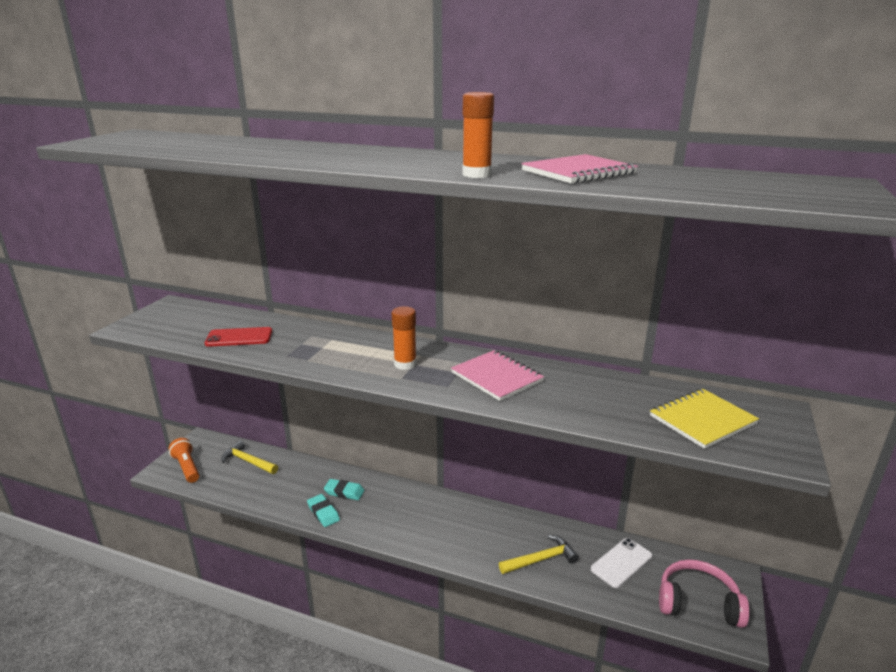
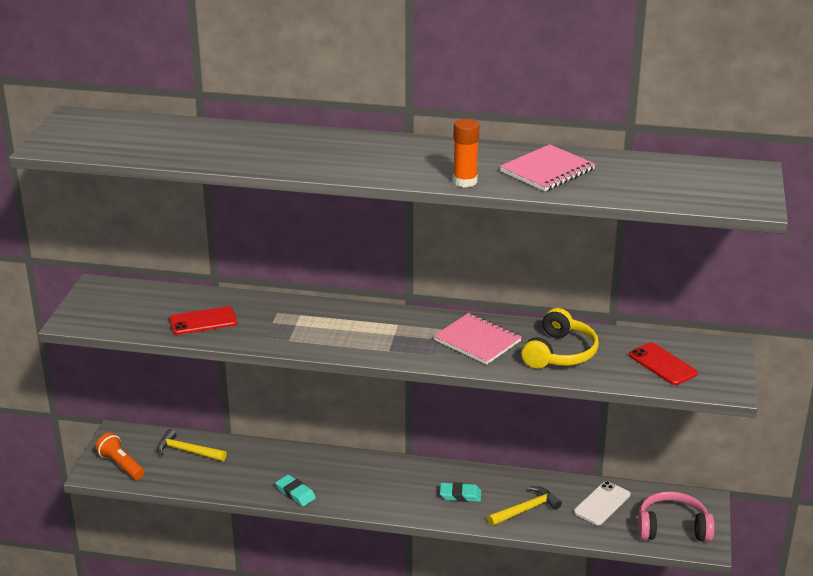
camera: 10 degrees left, 5 degrees up
turquoise eraser [324,479,365,500] -> turquoise eraser moved to [440,482,481,502]
orange glue stick [392,306,417,370] -> none
yellow notebook [650,389,759,449] -> red phone [629,342,698,385]
none -> yellow headphones [521,308,599,369]

